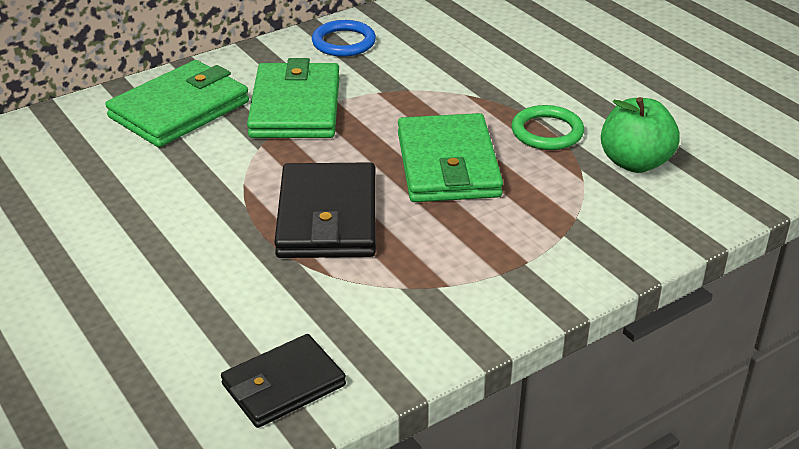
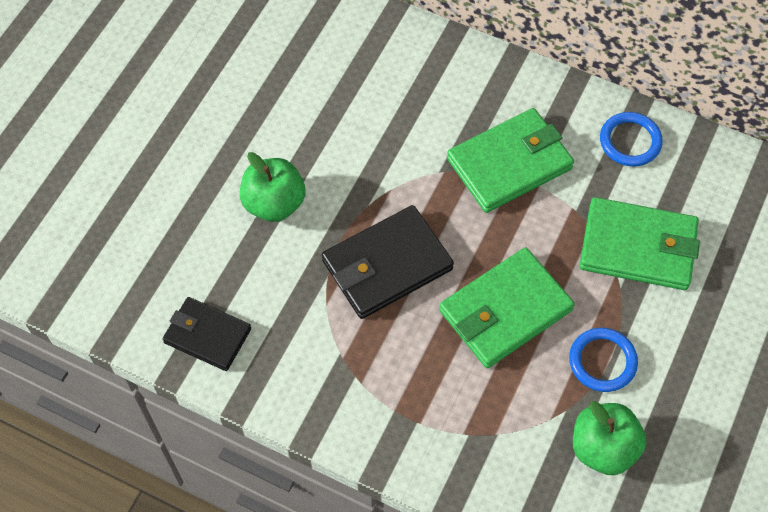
camera: 60 degrees right, 25 degrees up
green wallet [105,60,249,147] -> green wallet moved to [579,197,700,290]
green ring [512,105,584,150] -> blue ring [569,328,638,392]
none -> green apple [240,152,306,222]

